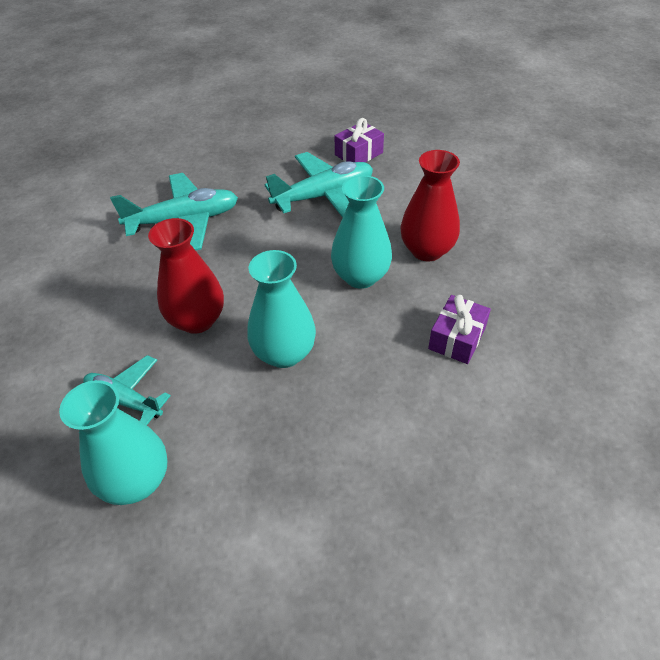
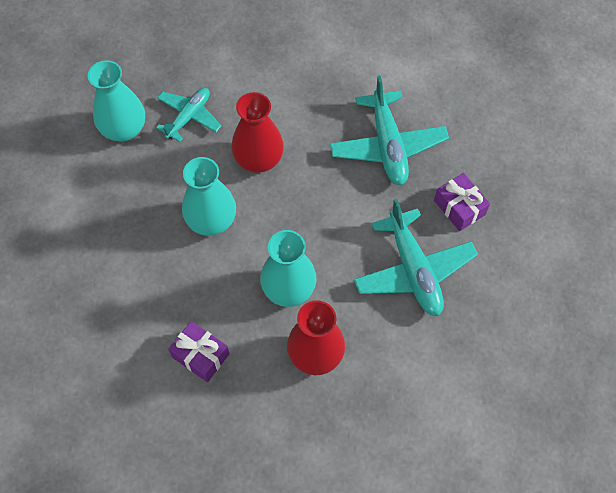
camera: 95 degrees right, 15 degrees up
purple gift [335,118,384,162] -> purple gift moved to [434,173,490,231]

